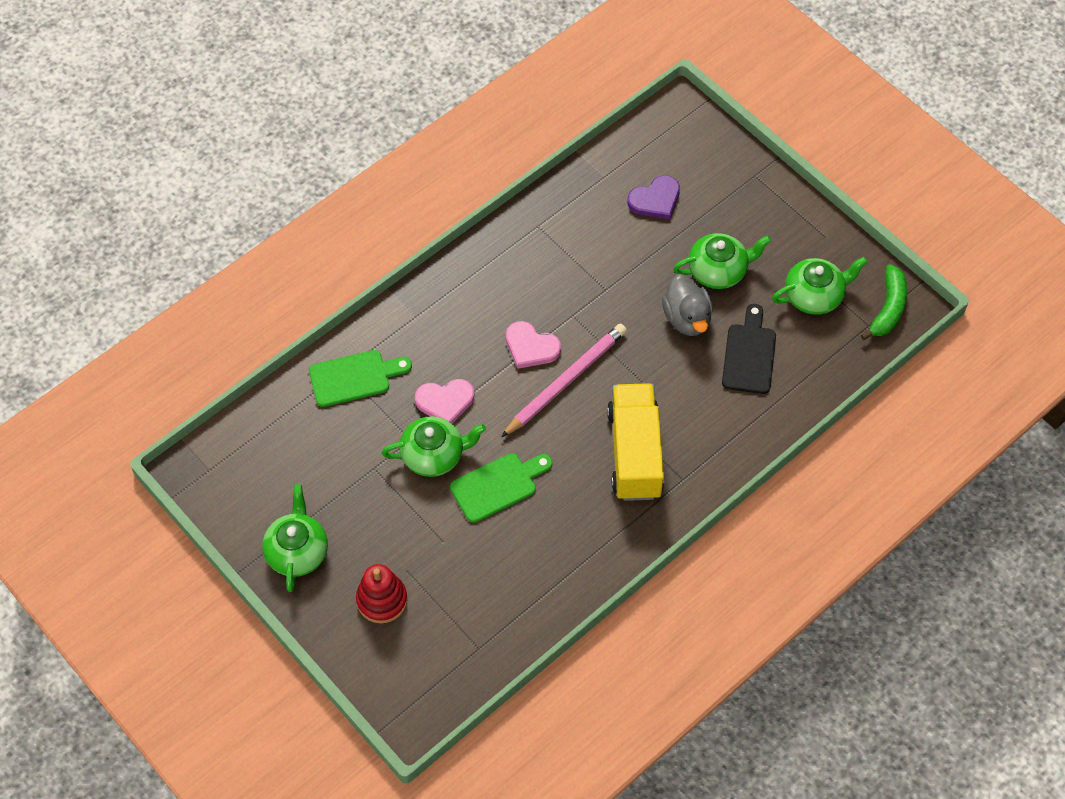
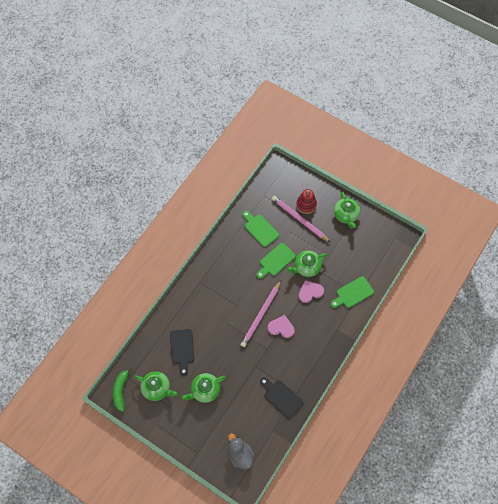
camera: 165 degrees right, 5 degrees up
yellow truck [607,383,664,501] -> none
purple heart [627,175,680,219] -> none
grey duck [662,274,713,336] -> grey duck moved to [228,433,255,469]
green teapot [772,257,867,315] -> green teapot turned 120 degrees counterclockwise [134,371,178,401]
none -> green cutting board [242,211,279,247]
none -> black cutting board [260,377,303,419]
none -> pink pencil [272,196,331,243]

